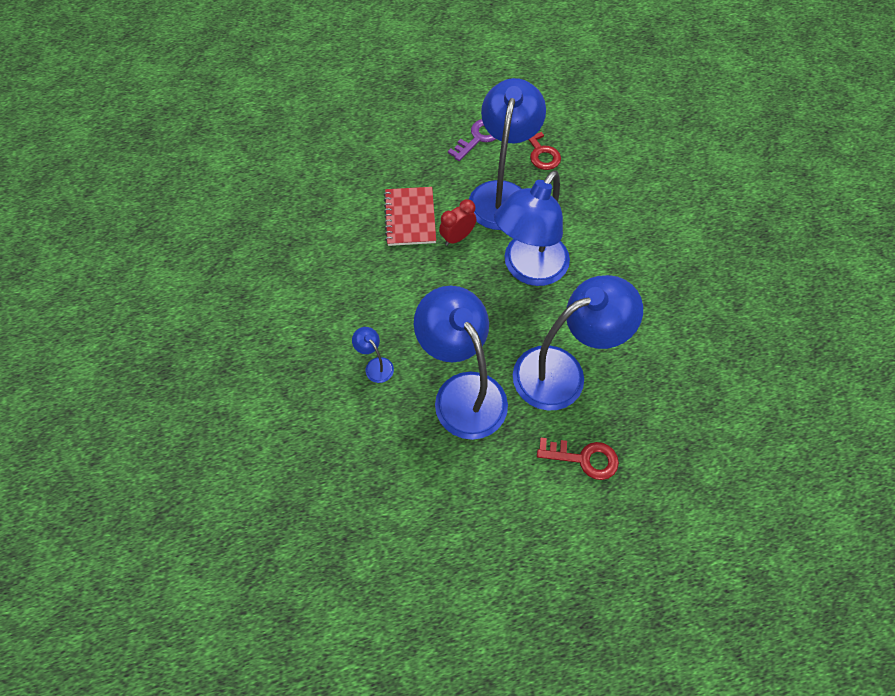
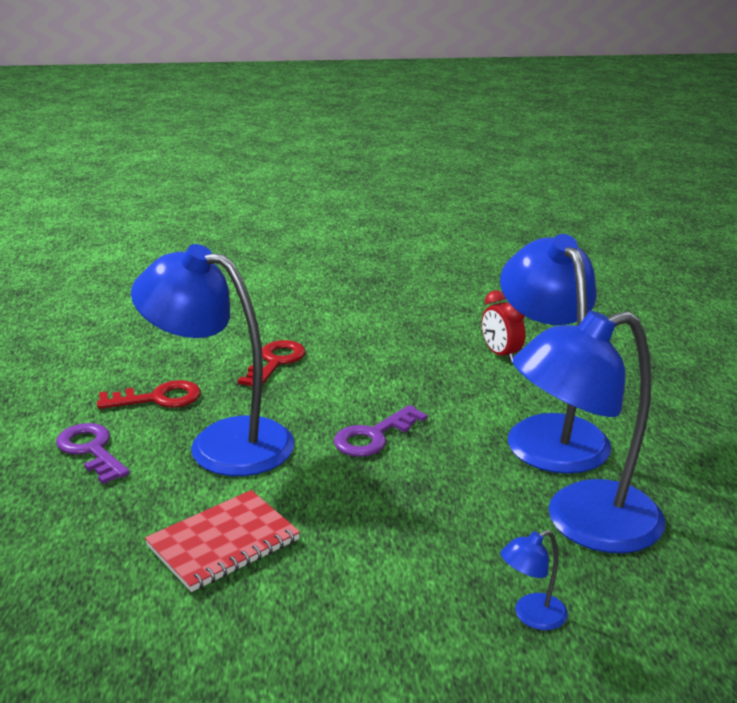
camera: 80 degrees left, 35 degrees down
red notebook [384,187,436,246] -> red notebook turned 45 degrees counterclockwise [145,490,300,592]
red clock [439,199,476,246] -> red clock moved to [482,290,526,363]
blue lamp [494,170,570,286] -> purple key [334,405,428,457]
red key [537,438,619,480] -> red key moved to [238,340,305,387]

